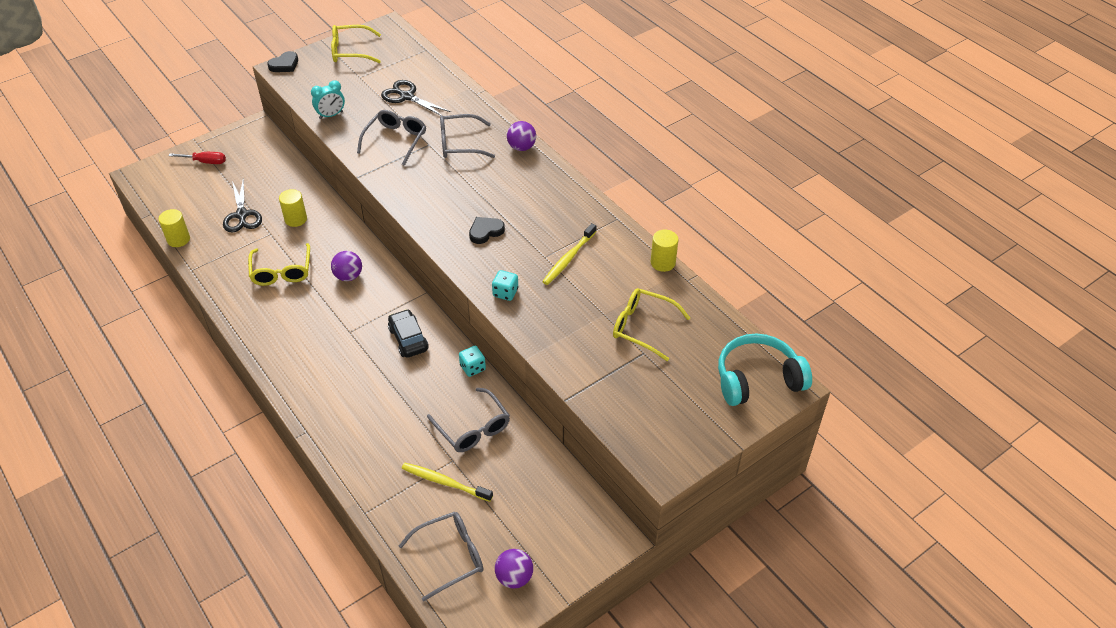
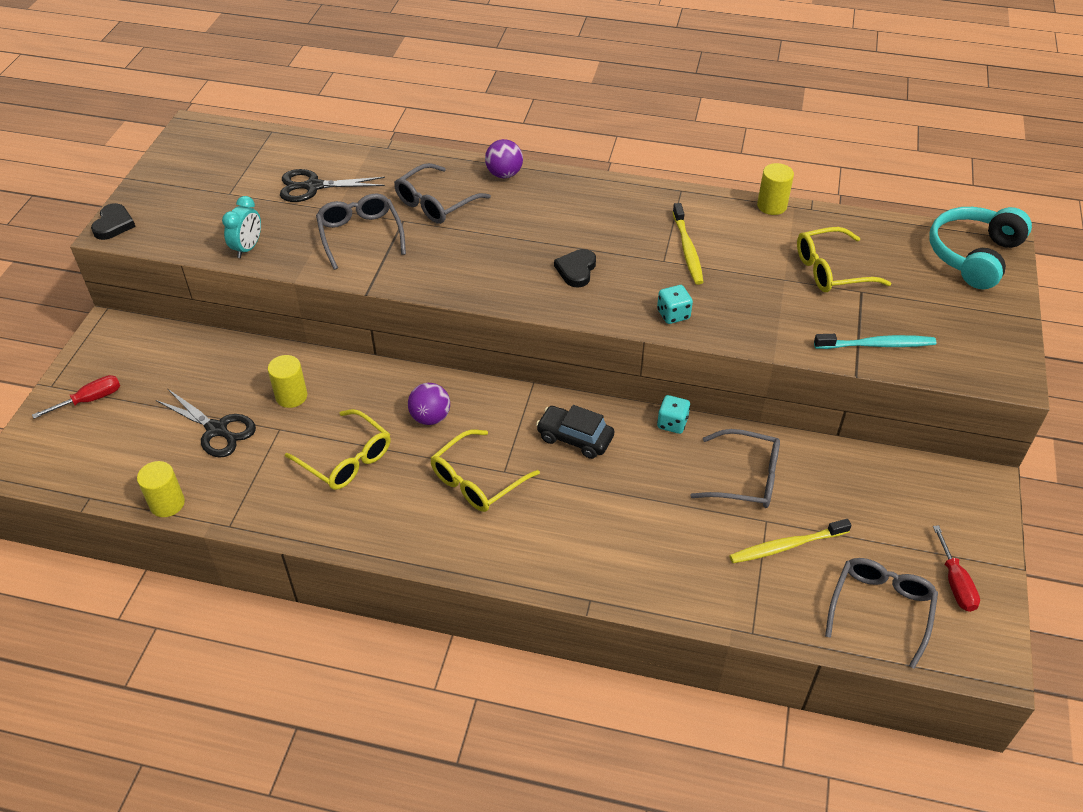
camera: 40 degrees left, 0 degrees up
yellow glasses [331,25,381,63] -> yellow glasses moved to [431,430,540,512]
purple ball [495,549,533,588] -> red screwdriver [933,525,980,612]
none -> turquoise toothbrush [814,334,937,349]

